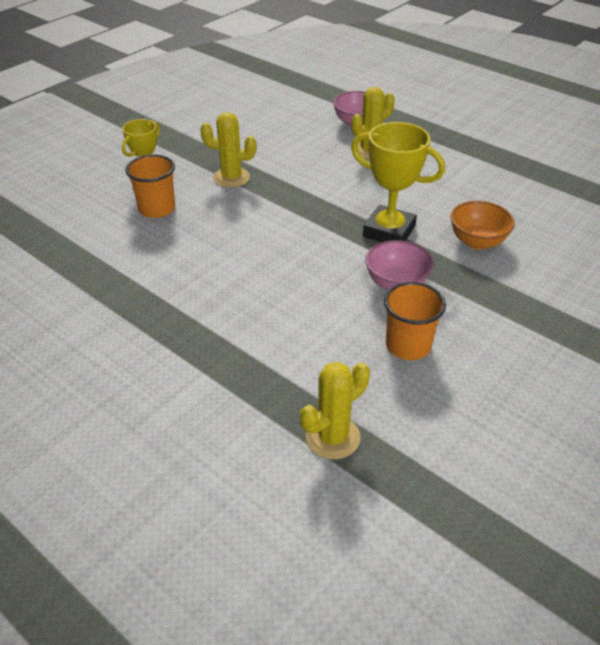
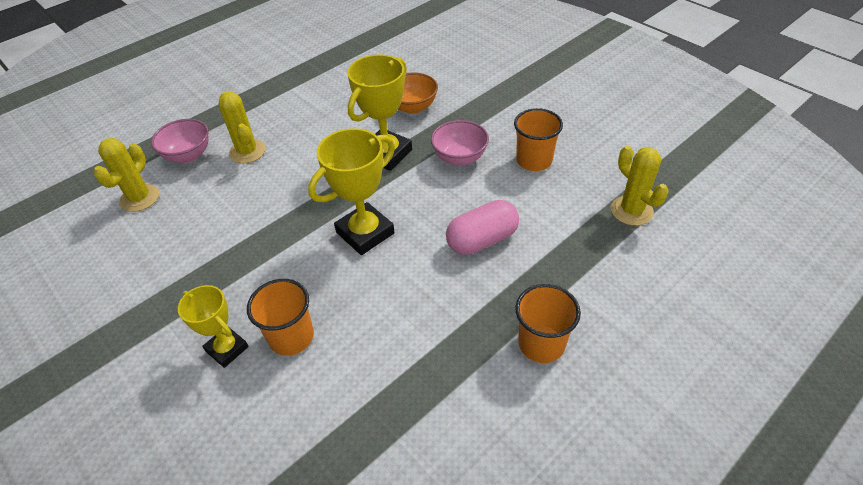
camera: 80 degrees left, 5 degrees up
yellow cactus [200,112,257,188] -> yellow cactus moved to [94,138,159,212]
none -> yellow trophy [308,128,395,255]
none -> pink capsule [446,200,519,255]
none -> orange cup [515,284,581,363]

